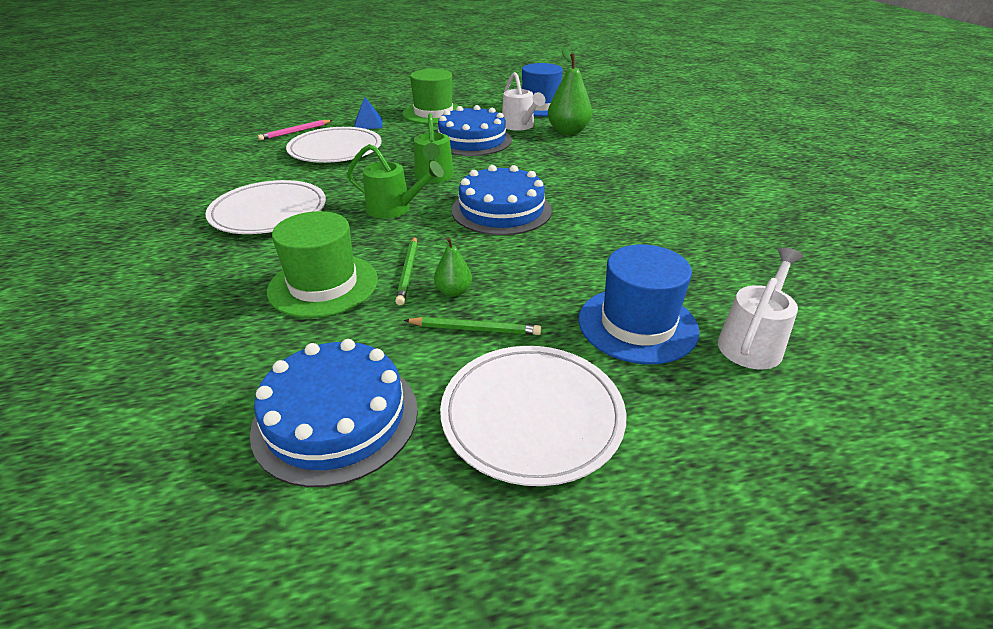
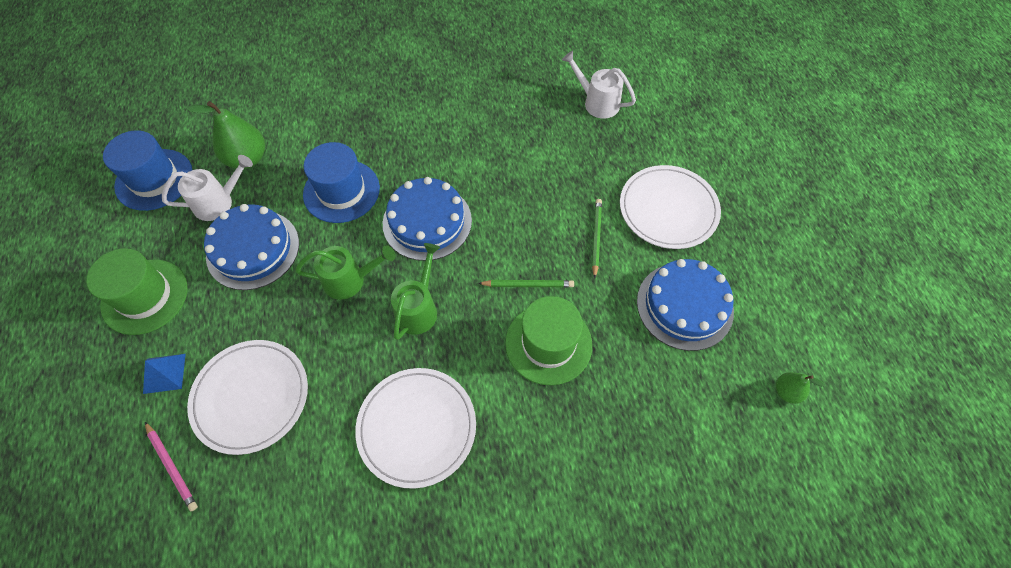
camera: 90 degrees left, 25 degrees up
green pear [434,237,472,297] -> green pear moved to [776,372,825,404]
blue hat [579,244,700,364] -> blue hat moved to [303,142,380,223]

